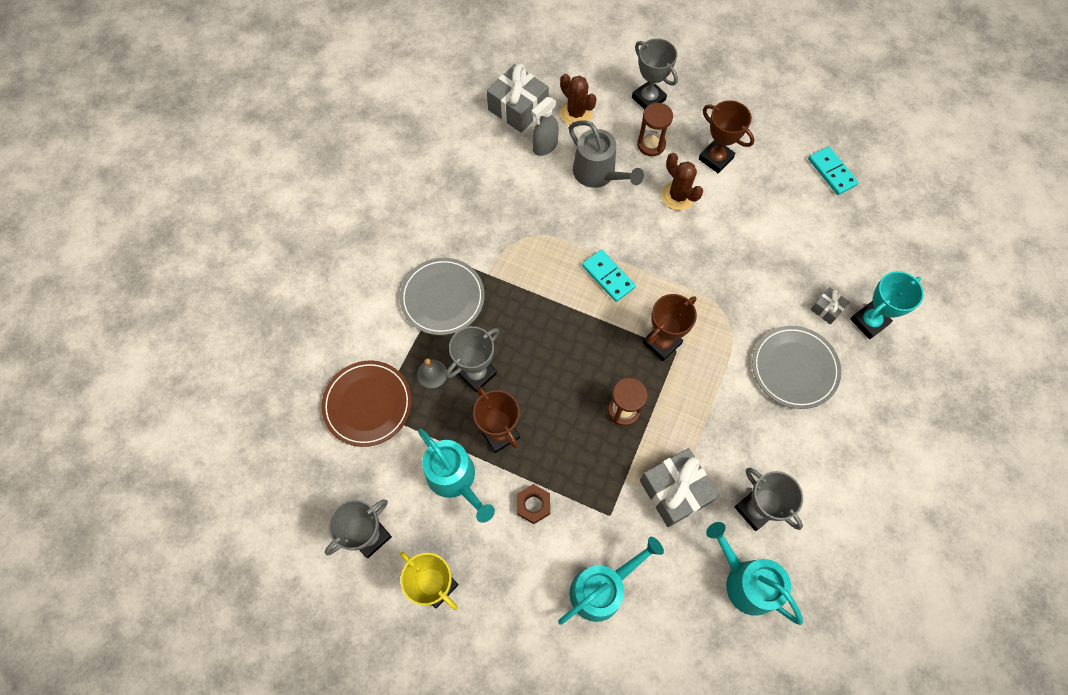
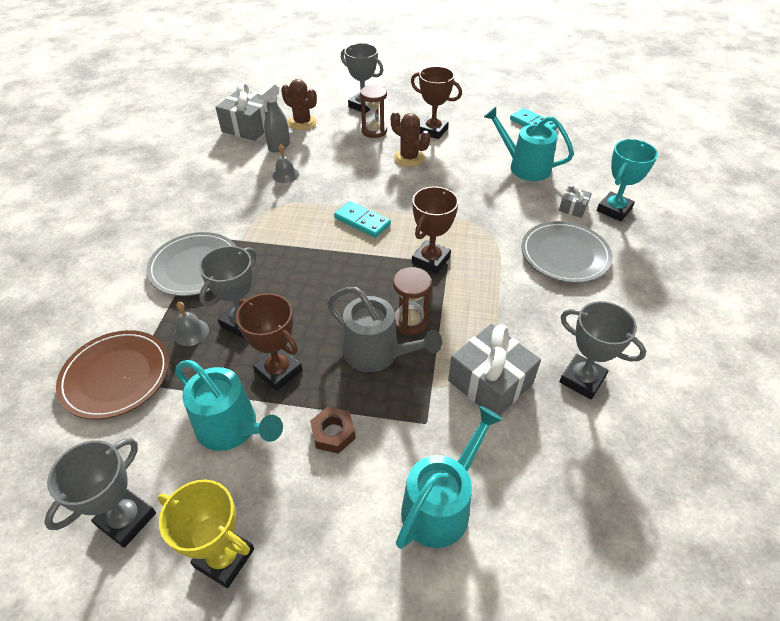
camera: 15 degrees left, 20 degrees down
grey watering can [569,120,644,188] -> grey watering can moved to [327,287,442,372]
turquoise watering can [706,522,803,625] -> turquoise watering can moved to [484,107,574,181]
none -> grey bell [272,144,299,183]

